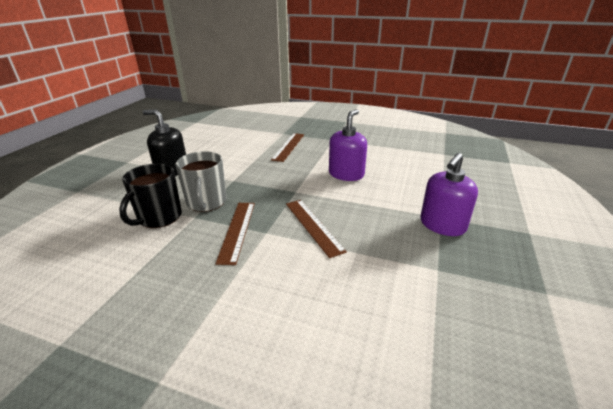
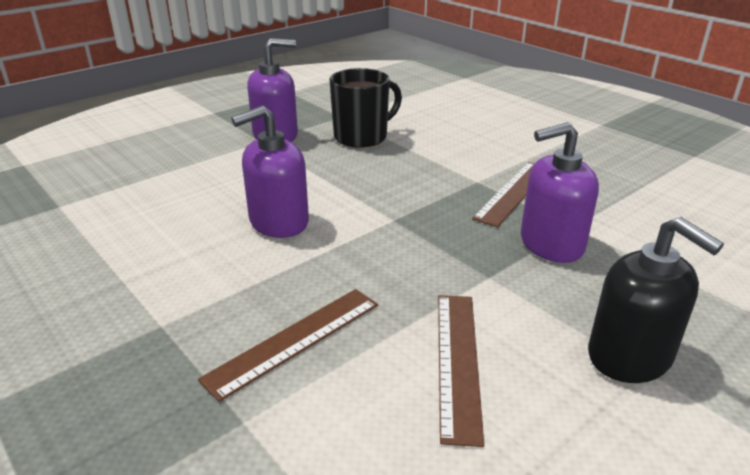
camera: 150 degrees left, 0 degrees up
black mug [119,163,182,228] -> black mug moved to [330,68,402,148]
grey mug [175,151,226,212] -> purple soap dispenser [521,122,599,263]
brown ruler [286,200,347,258] -> brown ruler moved to [438,295,484,447]

